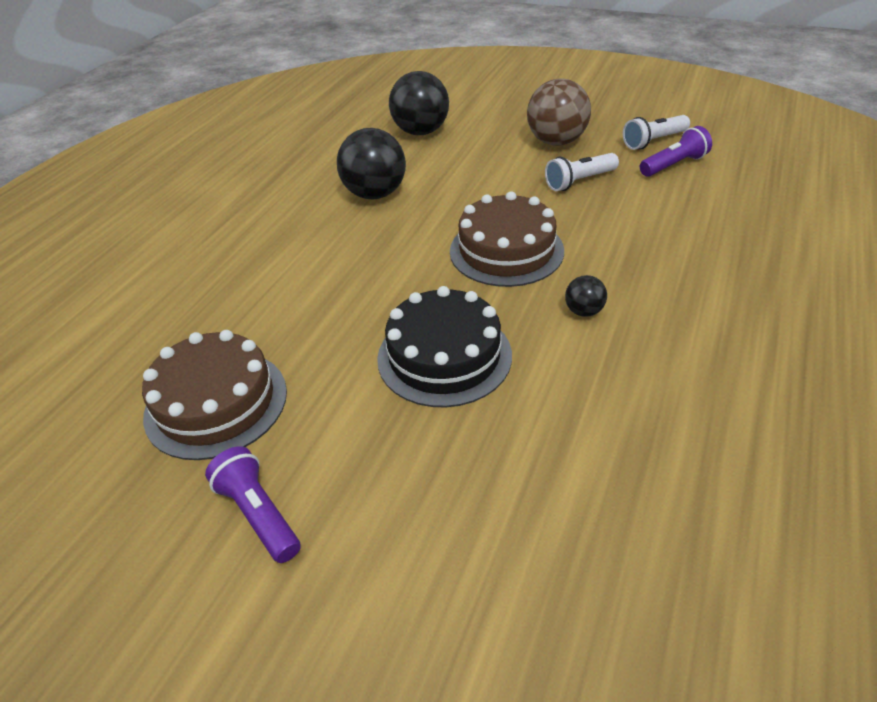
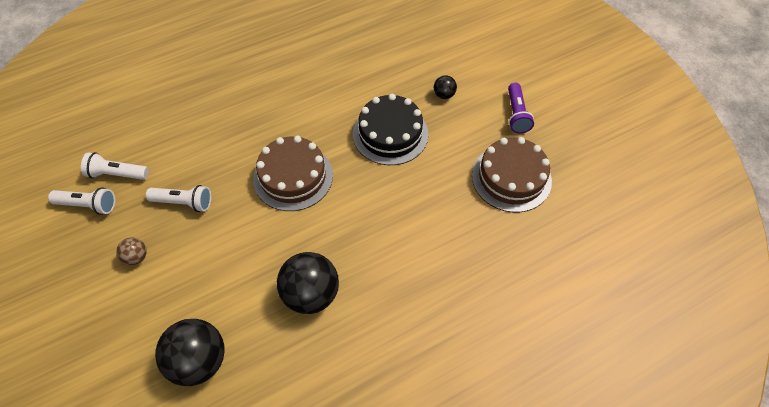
camera: 145 degrees left, 15 degrees up
brown ball [527,78,591,146] -> brown ball [116,238,147,265], size x0.48
black ball [565,275,607,317] -> black ball moved to [433,75,457,99]
purple flashlight [640,126,712,177] -> white flashlight [81,152,149,180]

